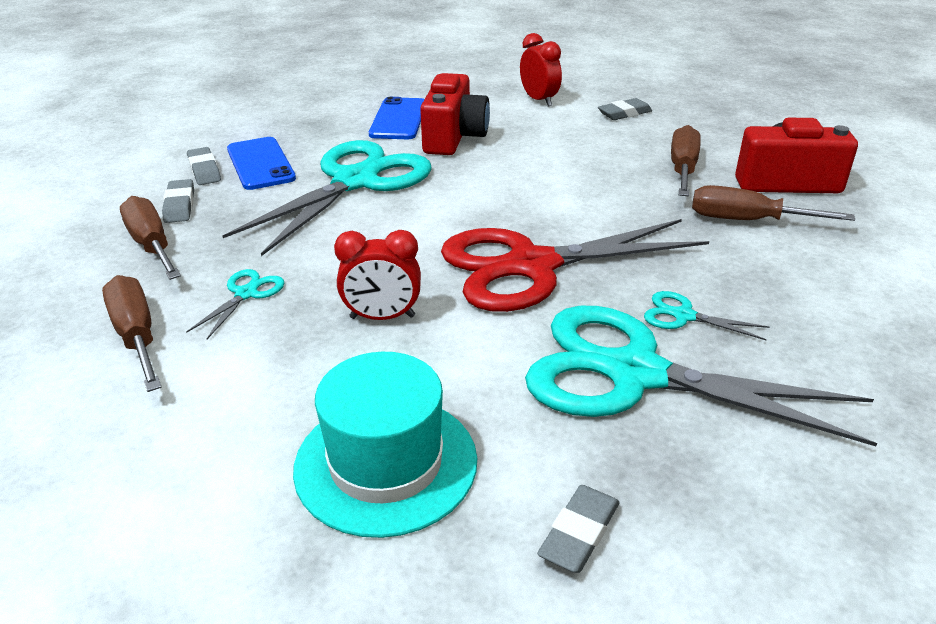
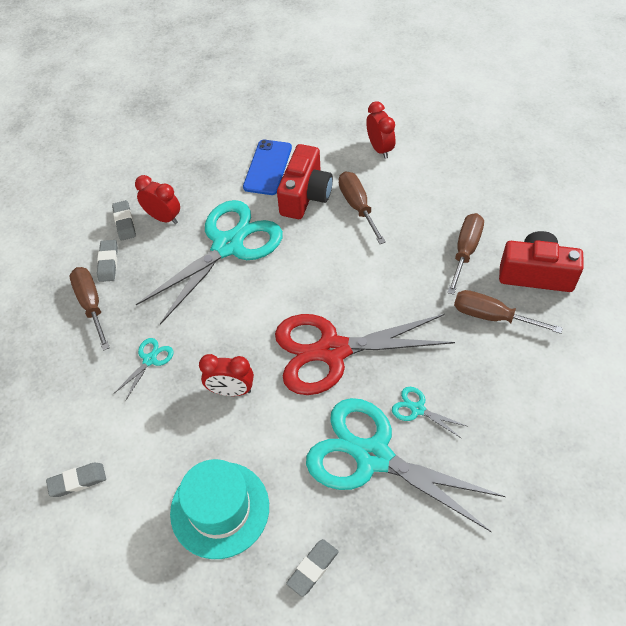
camera: 10 degrees right, 20 degrees up
brown screwdriver [102,275,162,392] -> brown screwdriver moved to [339,171,386,244]
blue phone [227,137,296,190] -> red clock [135,175,180,224]
grey eraser [598,98,652,120] -> grey eraser moved to [46,463,106,497]

